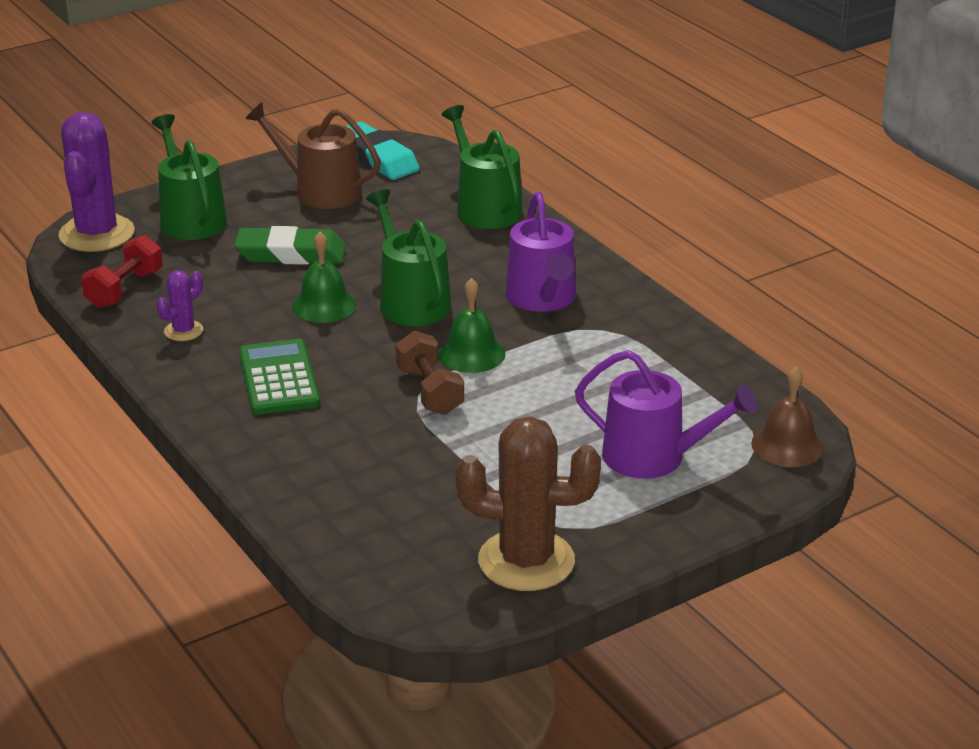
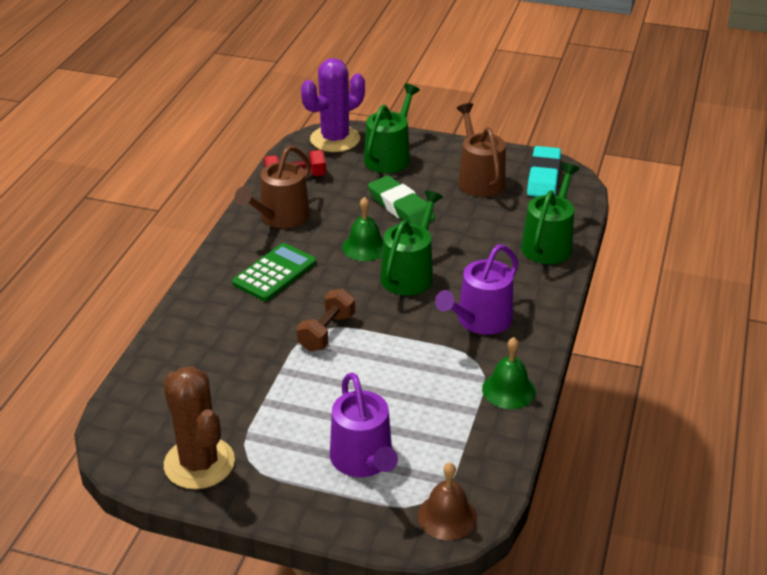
camera: 50 degrees right, 5 degrees up
purple cactus [156,270,203,341] -> brown watering can [235,146,311,228]
green bell [438,278,505,373] -> green bell moved to [482,337,536,409]

